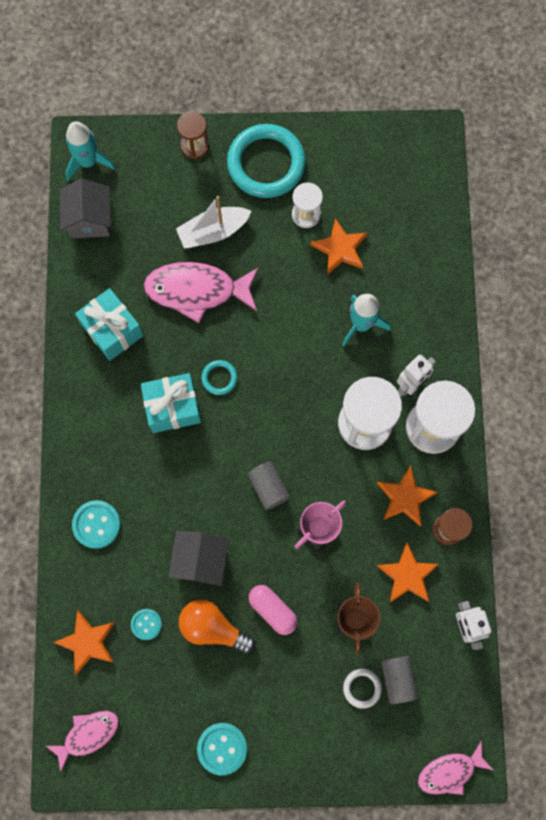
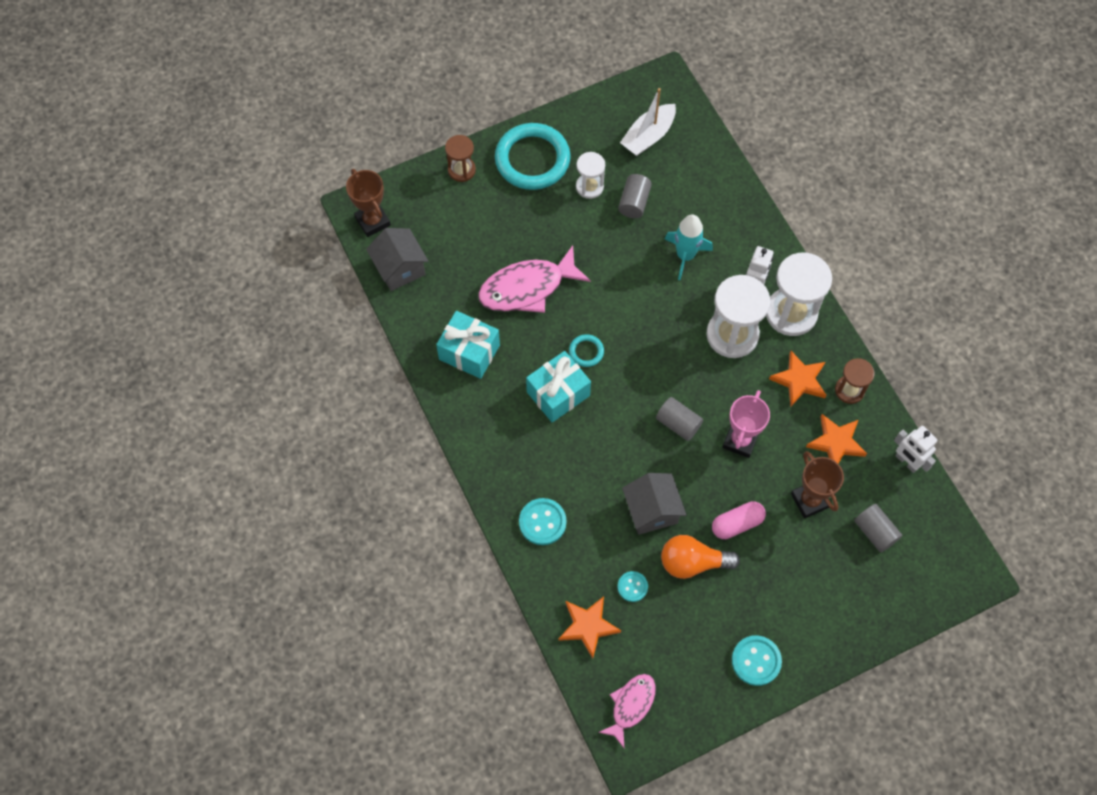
camera: 25 degrees left, 10 degrees down
turquoise rocket [65,121,116,181] -> brown trophy [346,169,391,237]
white boat [176,196,252,249] -> white boat moved to [620,88,676,156]
pink capsule [249,585,297,635] -> pink capsule turned 45 degrees counterclockwise [712,501,766,539]
orange star [310,218,367,275] -> grey cylinder [618,174,652,218]
white ring [343,669,382,709] -> none
pink fish [418,742,493,795] -> none

